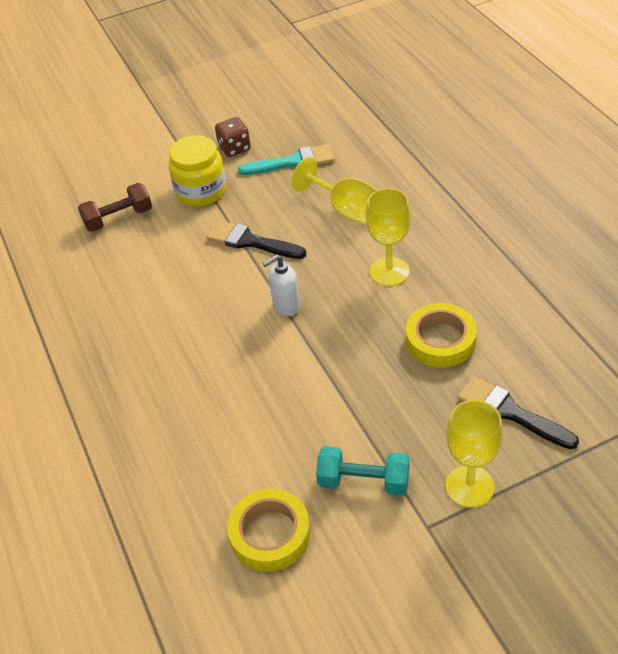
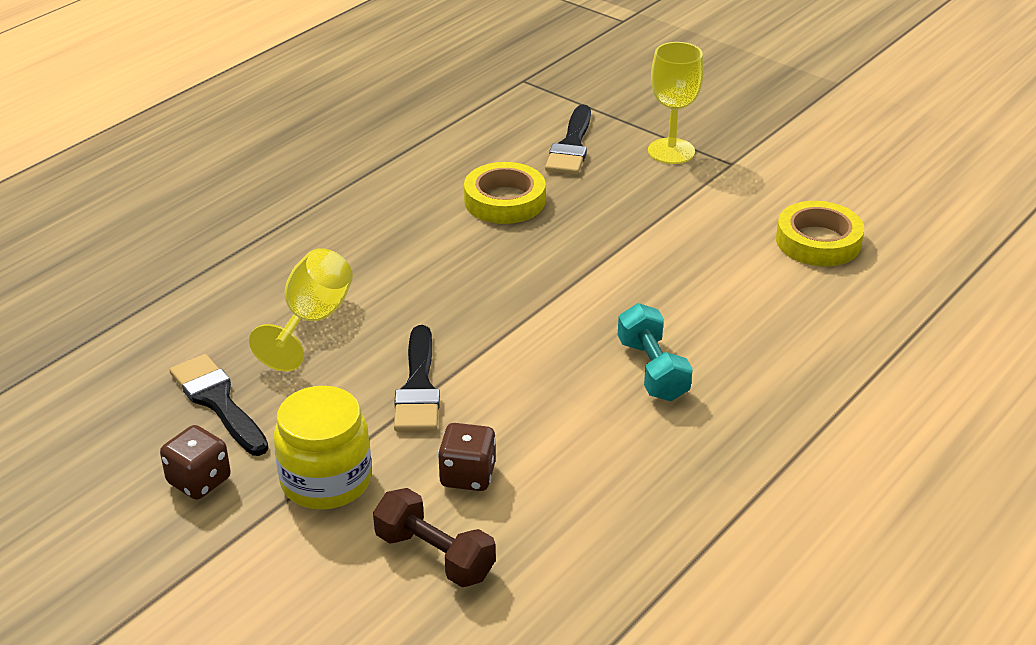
camera: 120 degrees left, 10 degrees down
turquoise brush [238,144,335,175] -> black brush [170,354,269,456]
white soap dispenser [263,254,300,316] -> none
turquoise dumbbell [316,446,409,495] -> turquoise dumbbell moved to [618,303,693,401]
yellow goblet [366,188,411,286] -> none
none -> brown dice [438,423,496,491]

